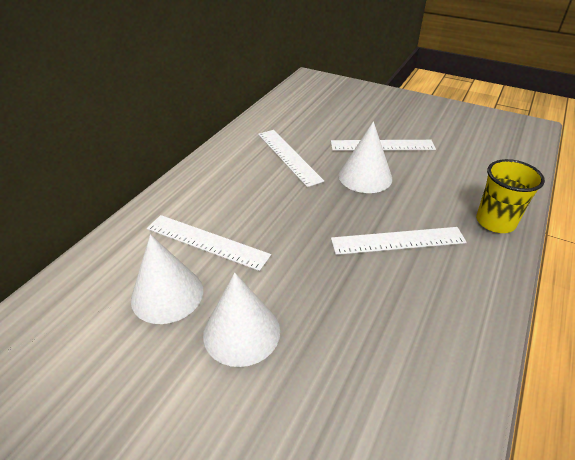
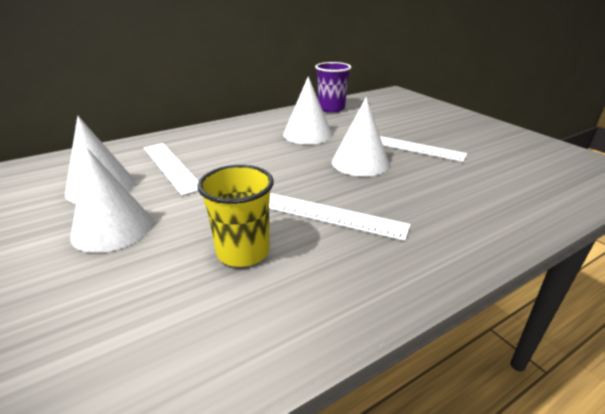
camera: 30 degrees right, 10 degrees down
white ruler [258,130,324,187] -> white cone [283,76,333,144]
yellow cup [476,159,545,233] -> yellow cup moved to [197,165,274,267]
none -> purple cup [315,62,351,112]

